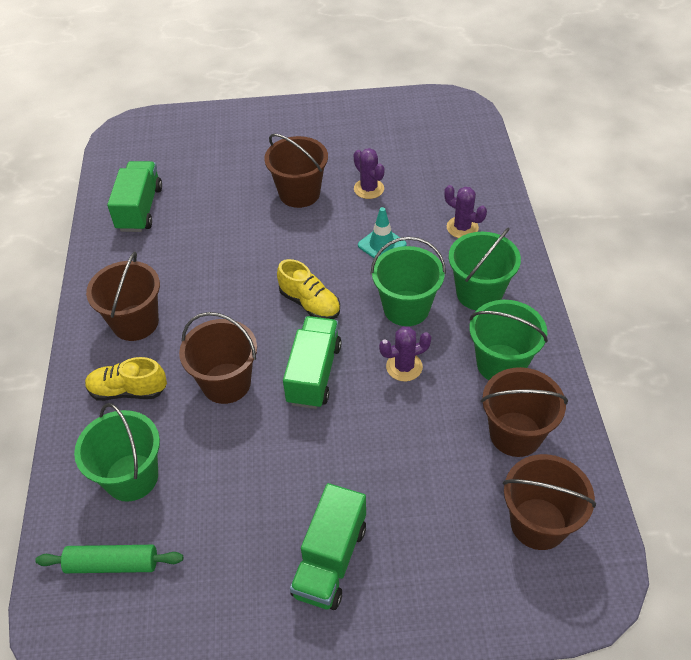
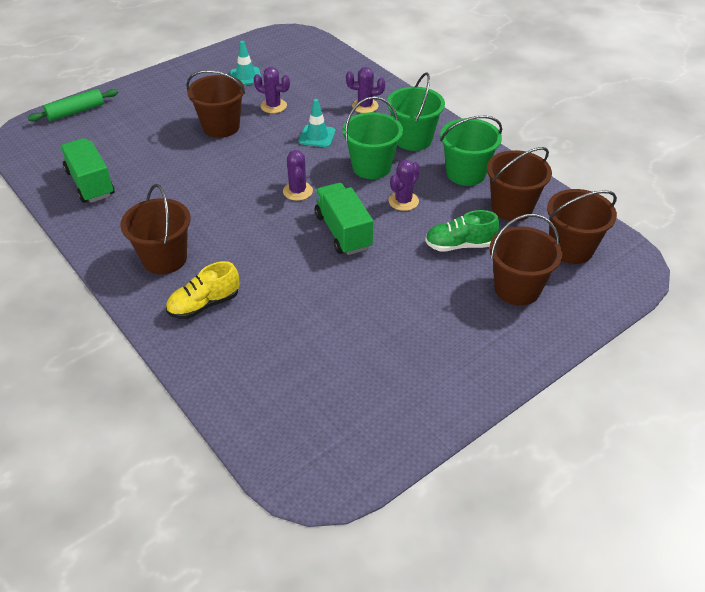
camera: 35 degrees left, 5 degrees down
green rolling pin [35,545,183,573] -> green rolling pin moved to [28,89,118,121]
green bucket [74,403,160,502] -> none
brown bucket [179,312,257,404] -> brown bucket moved to [489,214,562,306]
yellow shoe [277,259,340,319] -> purple cactus [283,150,313,201]
green truck [290,483,366,610] -> none
none -> turquoise traffic cone [230,41,261,85]
none -> green shoe [425,210,499,252]

